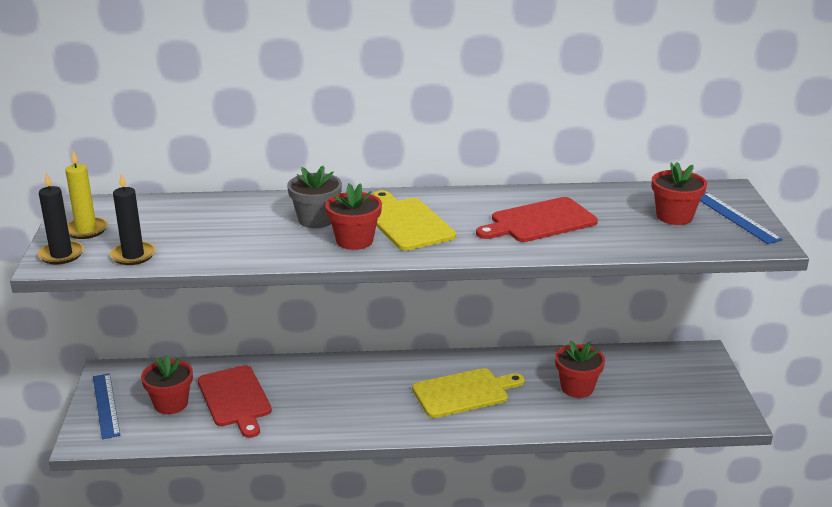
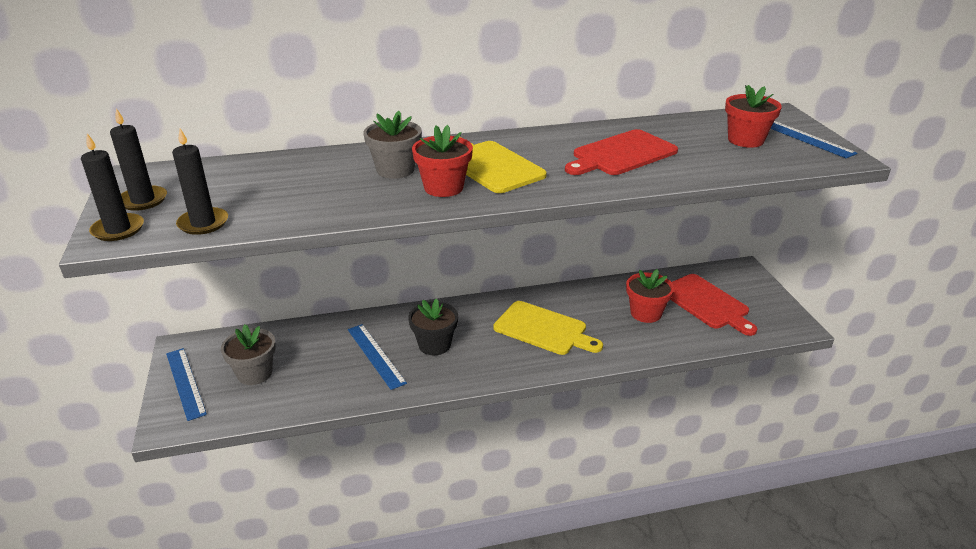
camera: 10 degrees left, 5 degrees up
yellow candle [65,151,108,239] -> black candle [110,108,167,211]
red flower pot [141,354,193,414] -> grey flower pot [221,325,276,385]
red cutting board [198,365,272,438] -> red cutting board moved to [670,274,757,336]
yellow cutting board [412,368,525,418] -> yellow cutting board turned 60 degrees clockwise [493,301,603,355]
none -> blue ruler [348,324,407,390]
none -> black flower pot [408,298,458,355]

